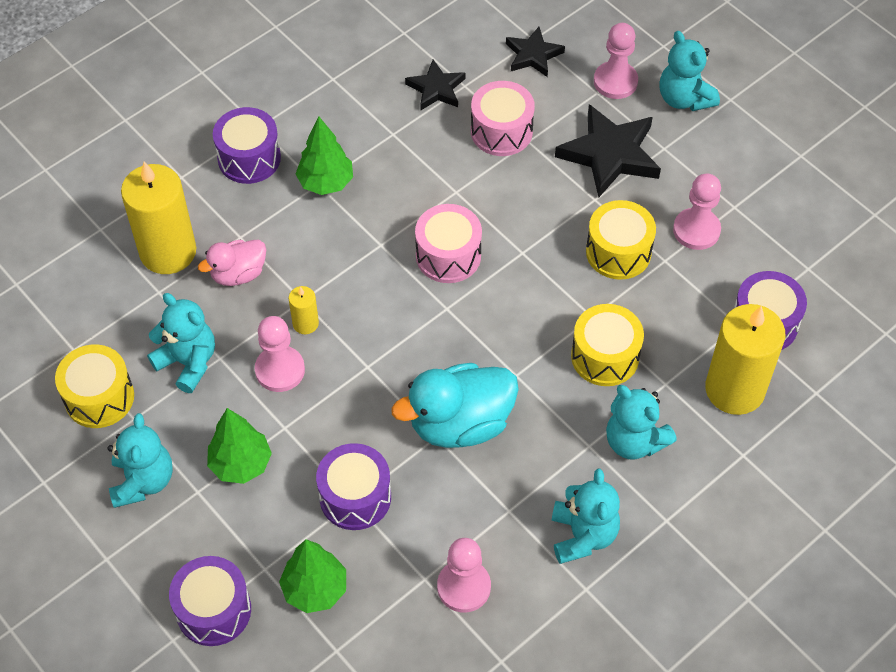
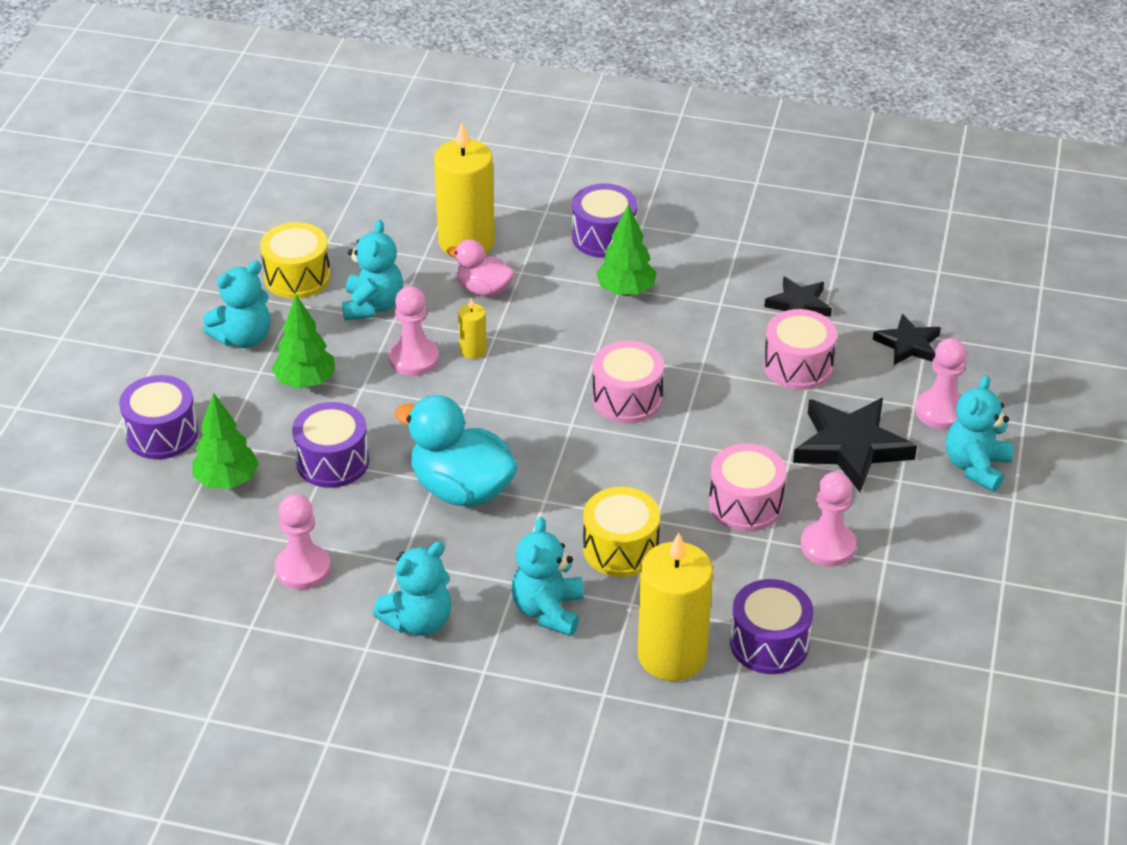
camera: 55 degrees right, 15 degrees down
yellow drum [586,200,656,280] -> pink drum [709,443,786,531]

